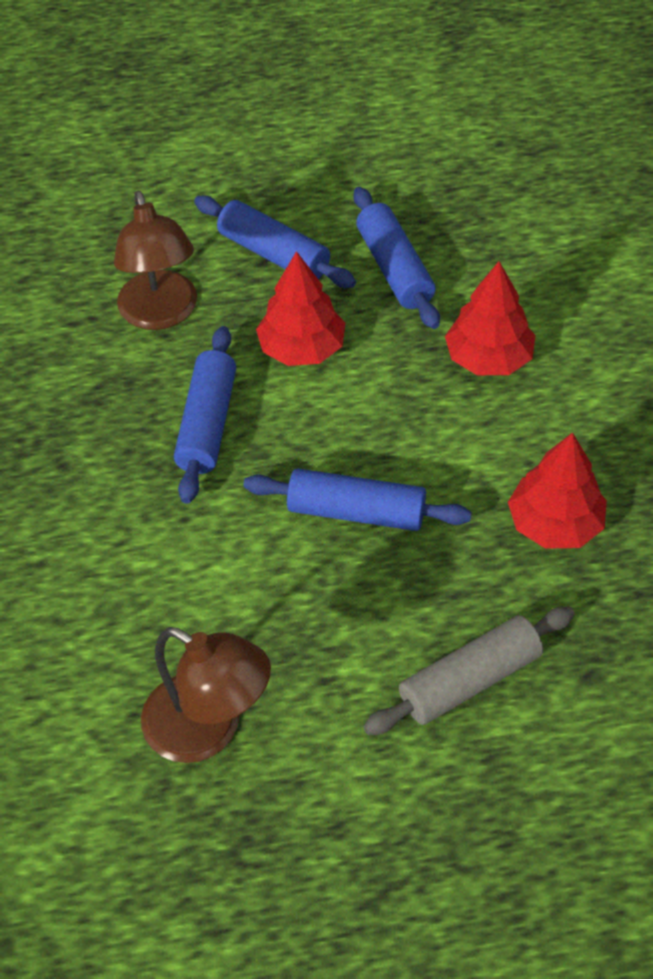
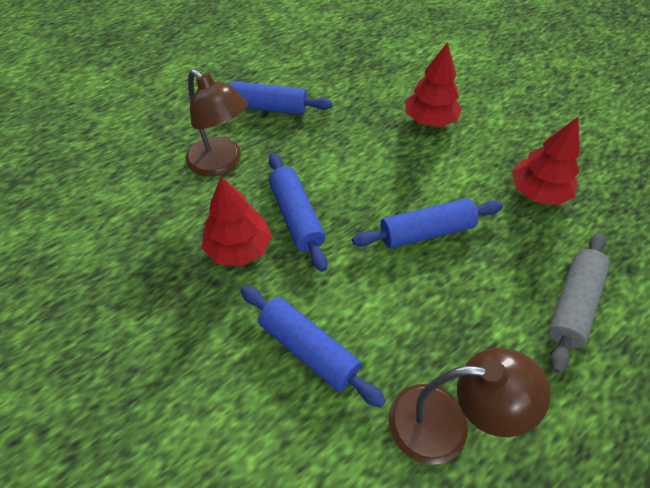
camera: 30 degrees left, 0 degrees up
red tree [256,251,345,366] -> red tree moved to [202,177,272,266]
blue rolling pin [354,187,440,329] -> blue rolling pin moved to [240,286,386,408]

